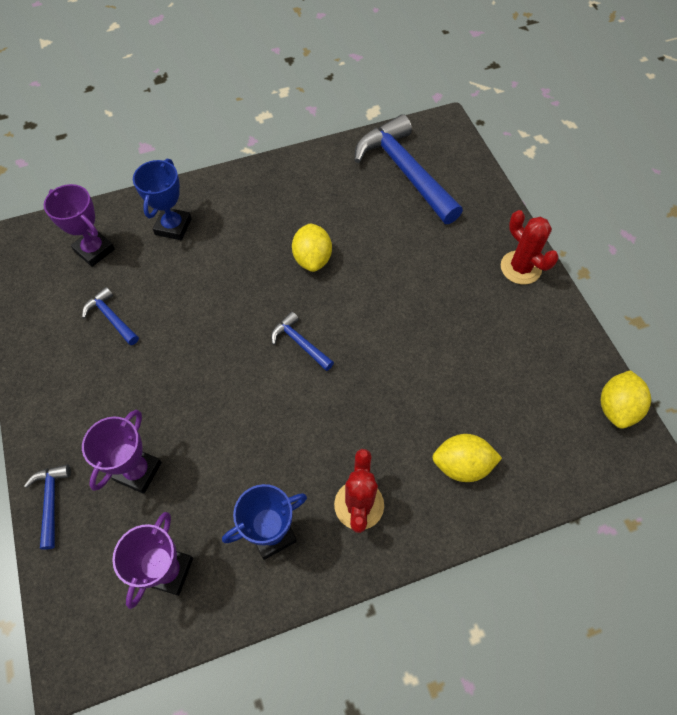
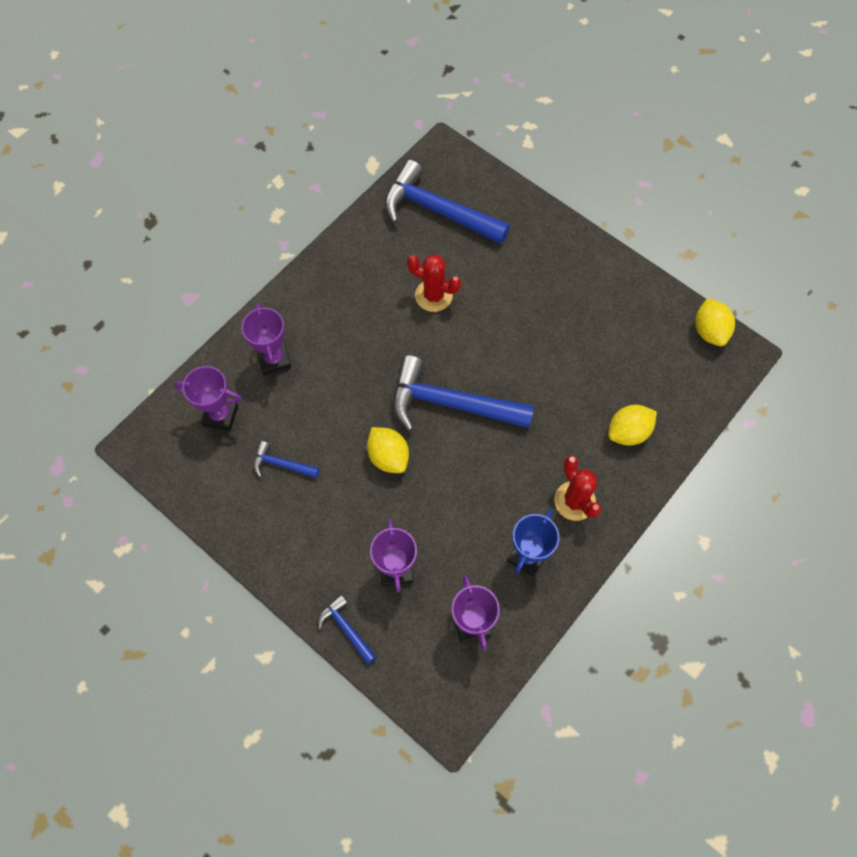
camera: 30 degrees left, 5 degrees up
blue trophy [133,159,192,240] -> purple trophy [241,303,291,375]
blue hammer [271,312,334,371] -> blue hammer [393,355,534,431], size x2.16
yellow lemon [292,223,332,272] -> yellow lemon moved to [367,427,409,473]
red cactus [501,210,559,284] -> red cactus moved to [407,255,461,312]

